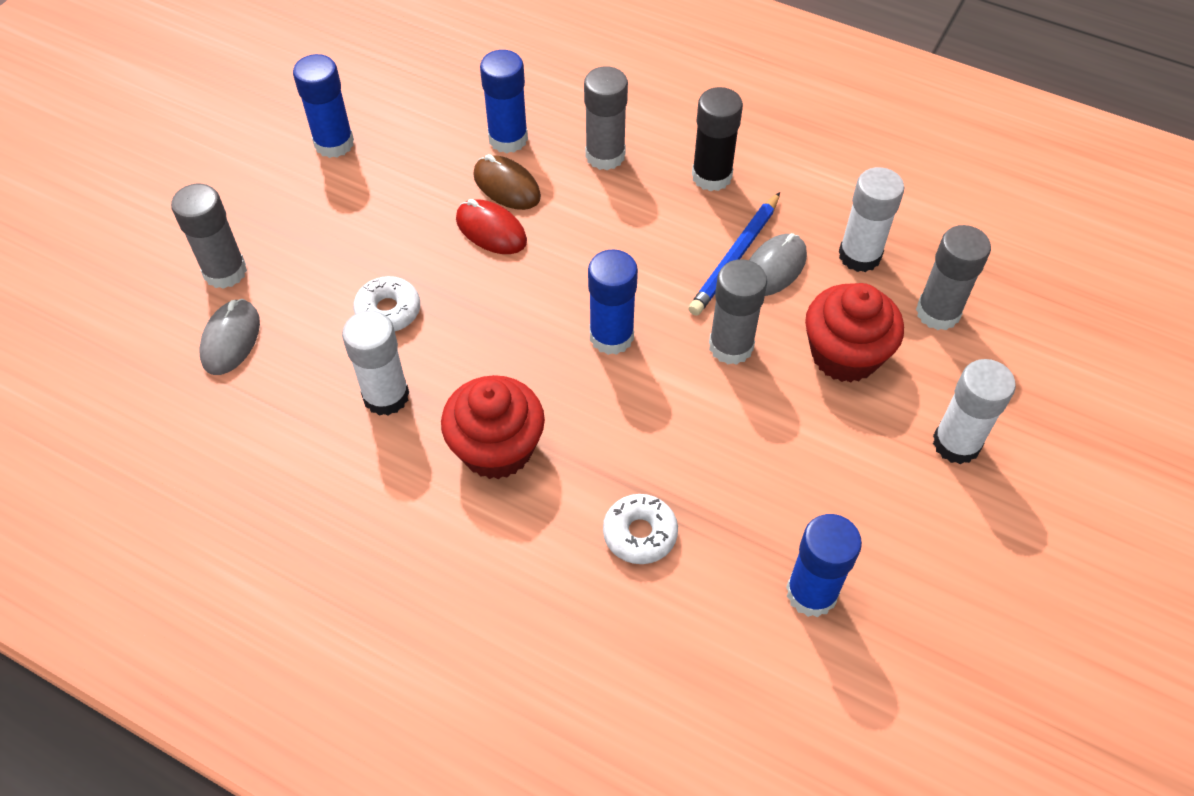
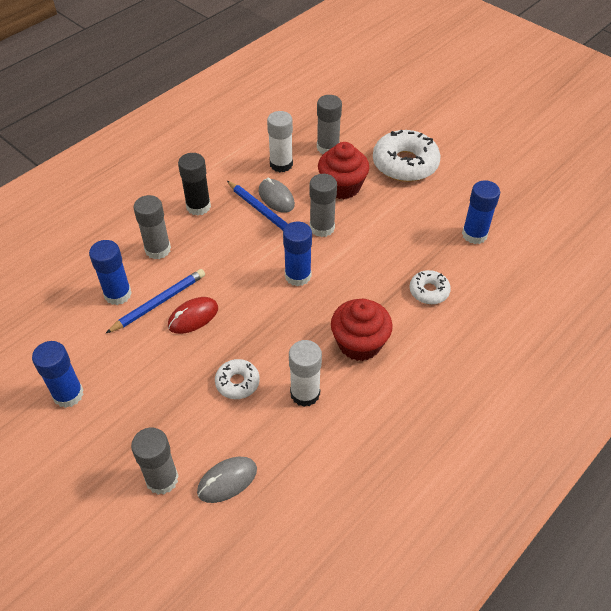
camera: 75 degrees left, 5 degrees down
grey mouse [199,299,260,375] -> grey mouse turned 60 degrees counterclockwise [197,457,257,503]
brown mouse [473,154,541,210] -> blue pencil [105,269,205,334]
white glue stick [933,359,1016,464] -> white donut [373,130,441,182]

